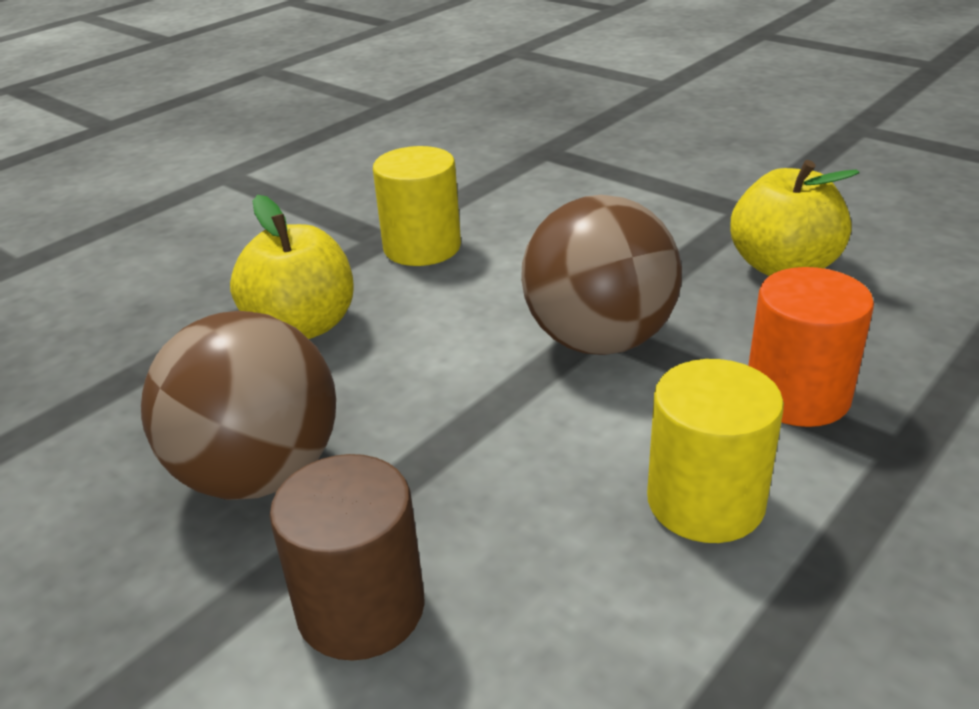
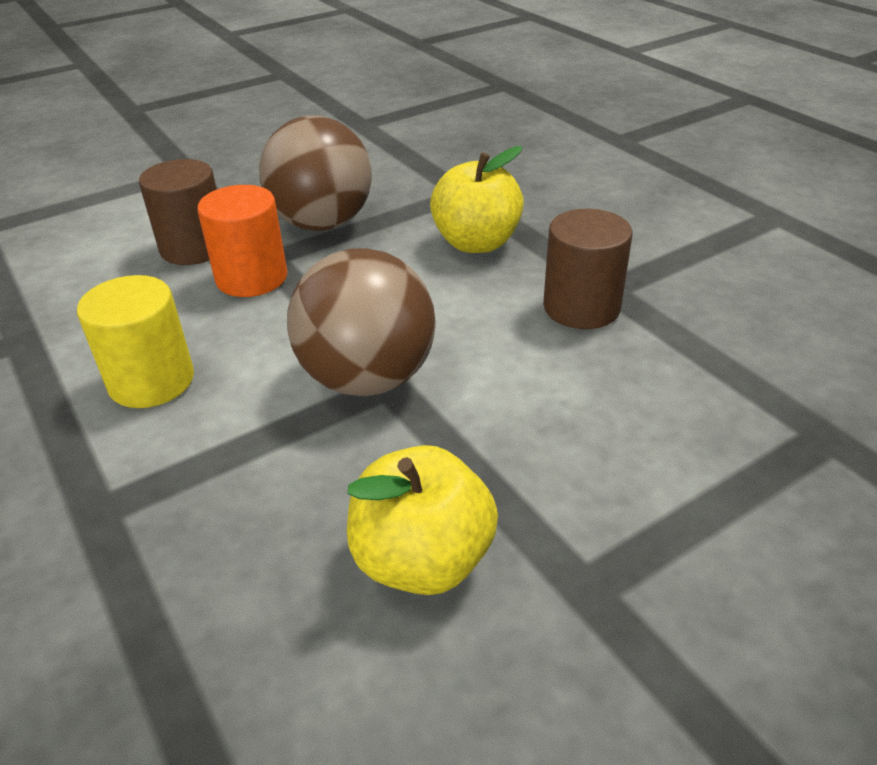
camera: 105 degrees right, 5 degrees up
yellow cylinder [373,146,461,266] -> brown cylinder [543,209,632,329]
orange cylinder [748,267,874,427] -> orange cylinder moved to [197,185,287,297]

